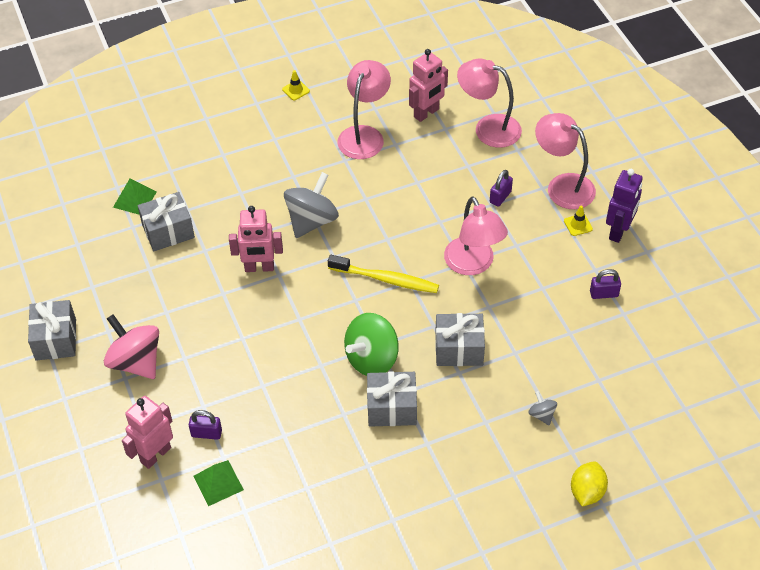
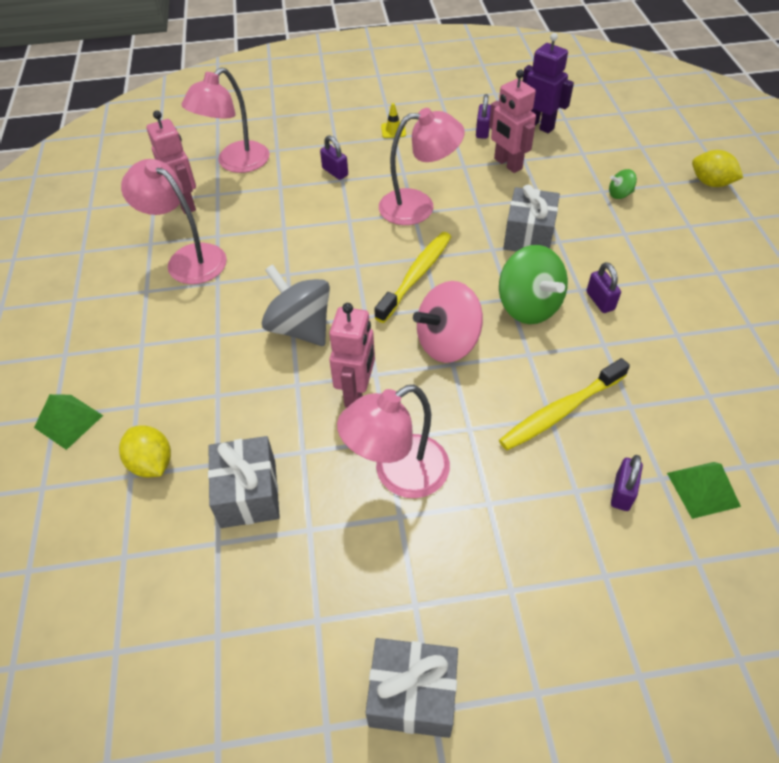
camera: 75 degrees left, 0 degrees up
pink spinning top [104,314,159,379] -> pink spinning top moved to [413,281,483,363]
green pyramid [113,179,157,215] -> green pyramid moved to [34,394,103,450]
pink robot [122,396,173,469] -> pink robot moved to [489,70,536,173]
yellow traffic cone [282,70,310,100] -> none
grey gift [367,371,417,427] -> purple padlock [586,262,621,313]
grey spinning top [528,391,557,425] -> green spinning top [609,169,637,199]
pink lamp [535,113,596,209] -> pink lamp moved to [337,385,450,498]
purple robot [606,169,643,243] -> purple robot moved to [523,33,574,133]
none -> yellow lemon [119,425,171,478]
none -> yellow toothbrush [499,358,630,450]

